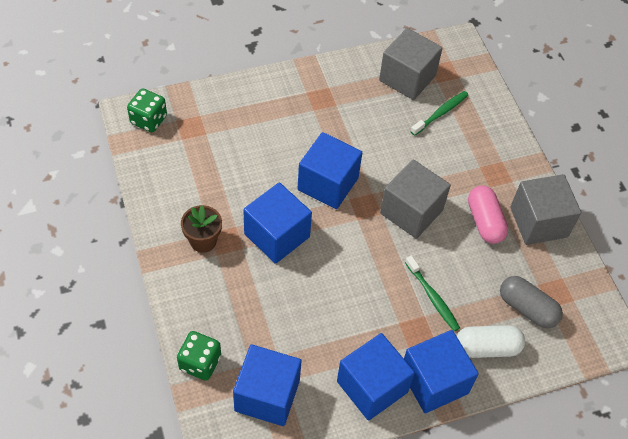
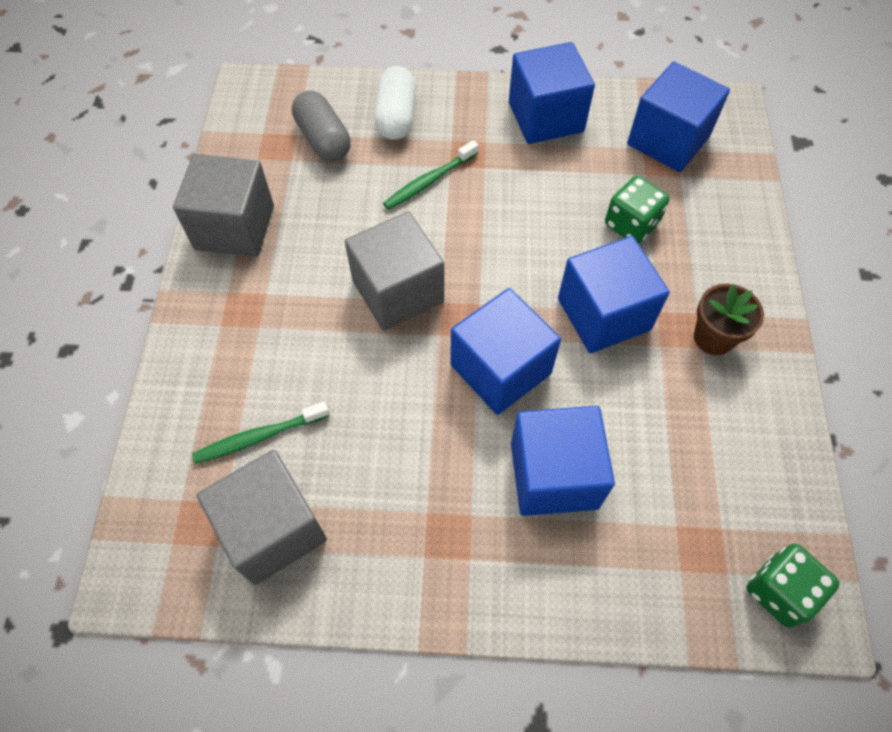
camera: 155 degrees left, 5 degrees up
green dice [177,331,221,381] -> green dice moved to [605,176,670,244]
blue cube [404,330,479,413] -> blue cube moved to [511,406,615,516]
green toothbrush [405,256,460,331] -> green toothbrush turned 120 degrees counterclockwise [383,140,479,210]
white capsule [457,325,525,358] -> white capsule turned 75 degrees clockwise [375,66,416,140]
pink capsule [468,185,508,244] -> none

